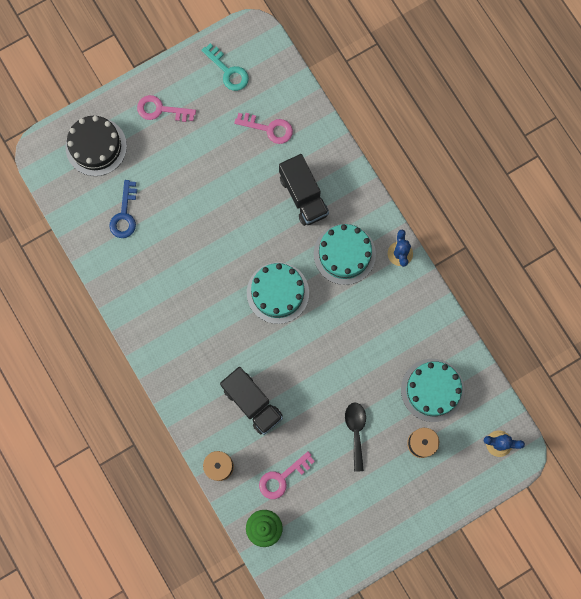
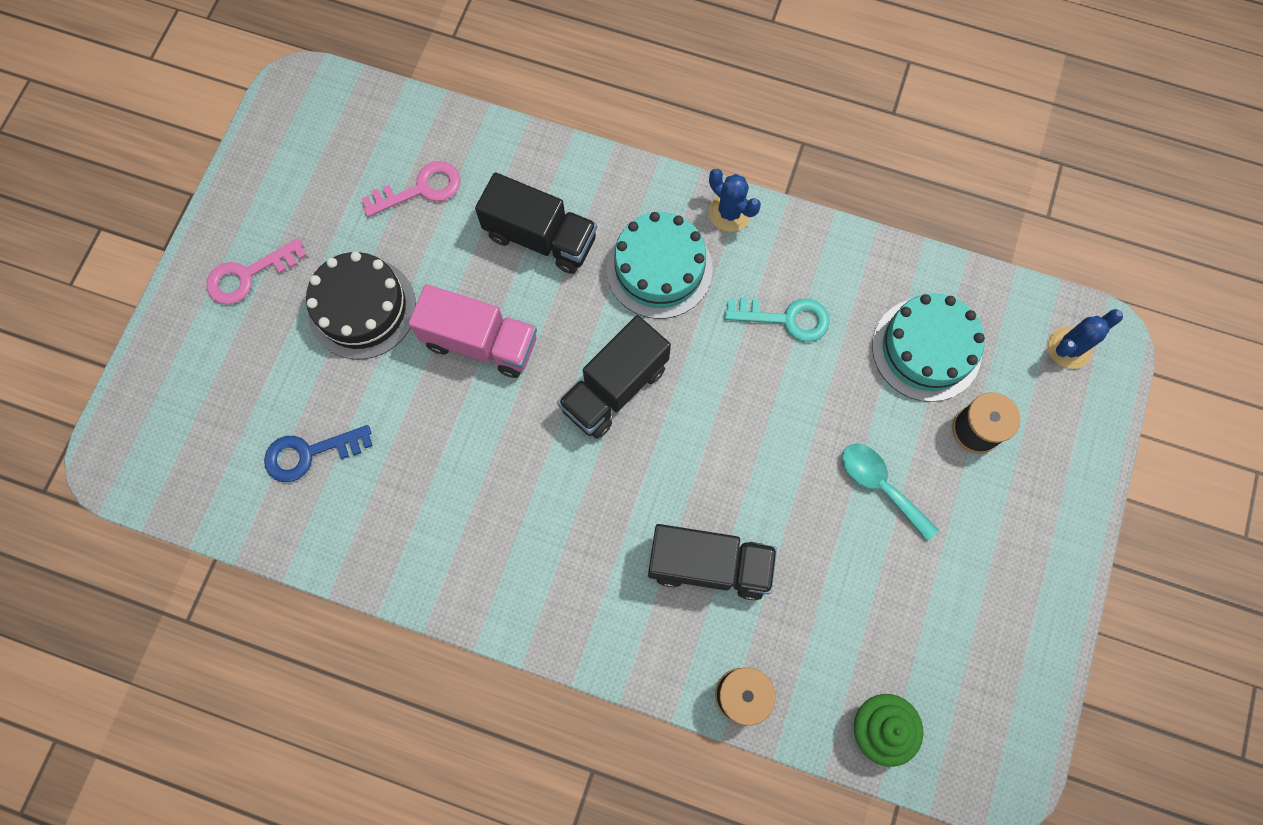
camera: 40 degrees left, 5 degrees down
black cake [66,116,127,176] -> black cake moved to [306,252,416,359]
blue key [109,180,137,238] -> blue key turned 105 degrees clockwise [264,425,373,482]
turquoise key [202,43,249,91] -> turquoise key moved to [724,297,830,342]
turquoise cake [247,262,309,324] -> black truck [558,315,671,439]
pink key [259,451,315,499] -> none
black spoon [345,402,366,472] -> turquoise spoon [842,444,938,541]
none -> pink truck [409,284,537,378]

